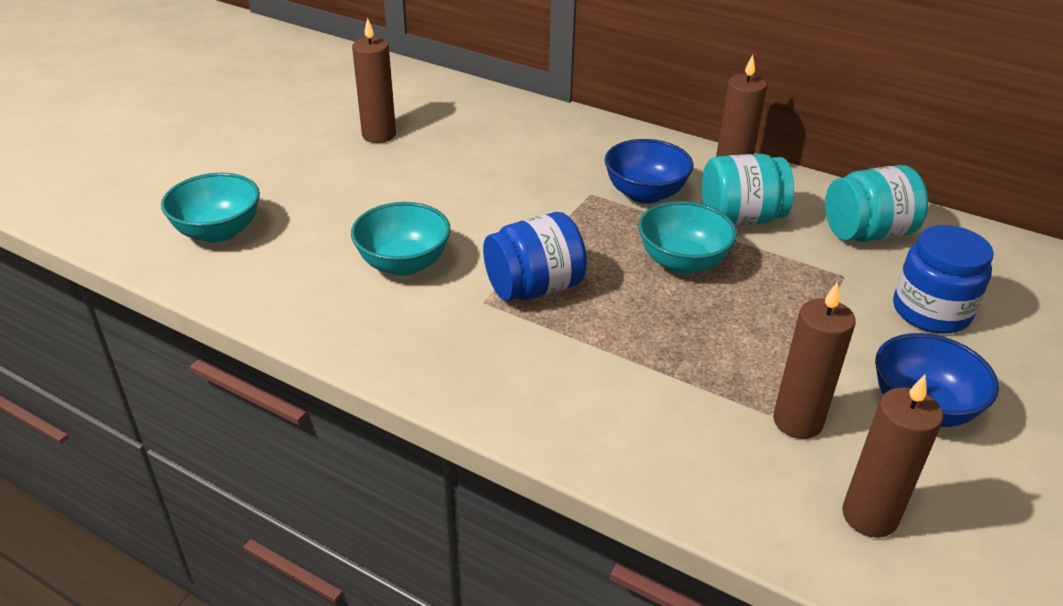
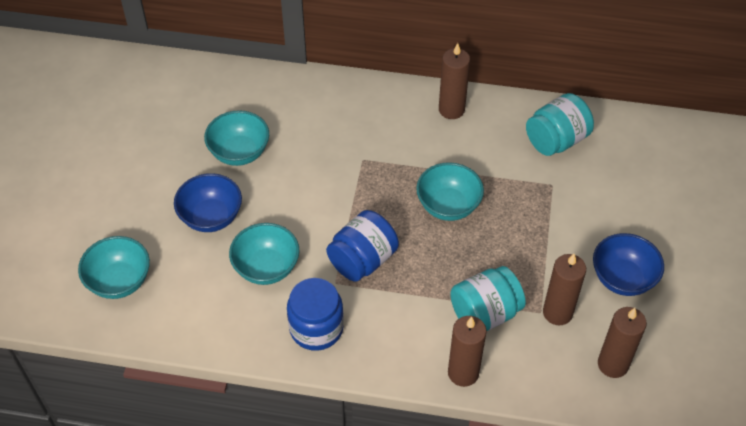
camera: 20 degrees left, 15 degrees up
brown candle [352,18,396,143] -> brown candle moved to [448,316,487,387]
blue bowl [605,139,693,204] -> blue bowl moved to [174,173,242,232]
turquoise jar [702,154,794,226] -> turquoise jar moved to [450,266,526,331]
blue jar [893,225,994,334] -> blue jar moved to [287,278,344,351]
none -> turquoise bowl [204,110,269,166]

